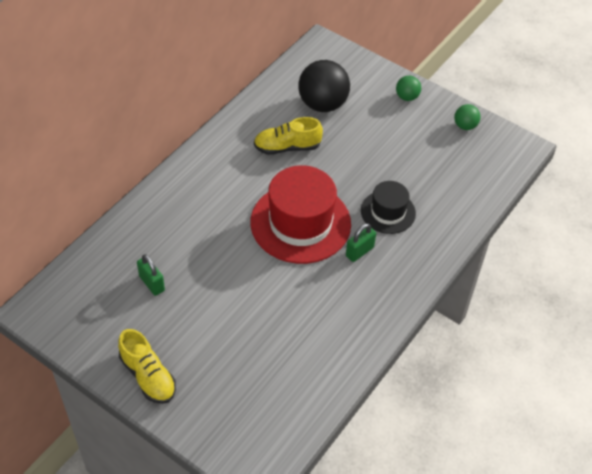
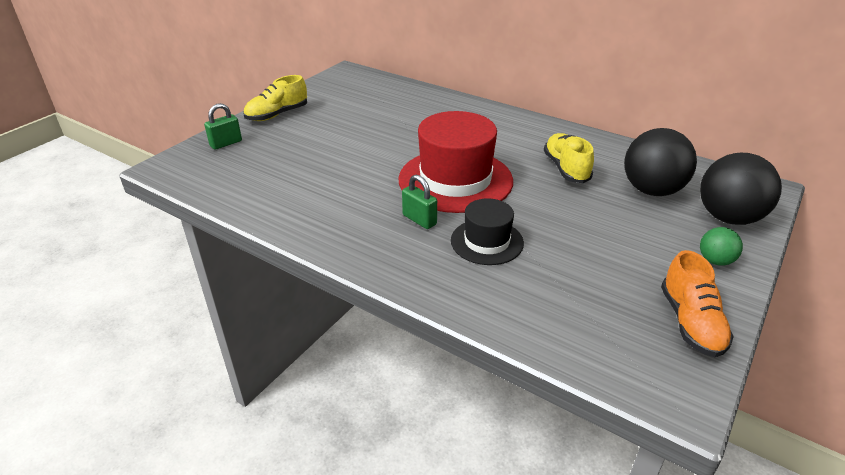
camera: 90 degrees right, 15 degrees down
green padlock [137,254,165,296] -> green padlock moved to [204,103,242,150]
green ball [454,104,481,130] -> orange shoe [661,250,734,357]
none -> black ball [700,153,782,225]

